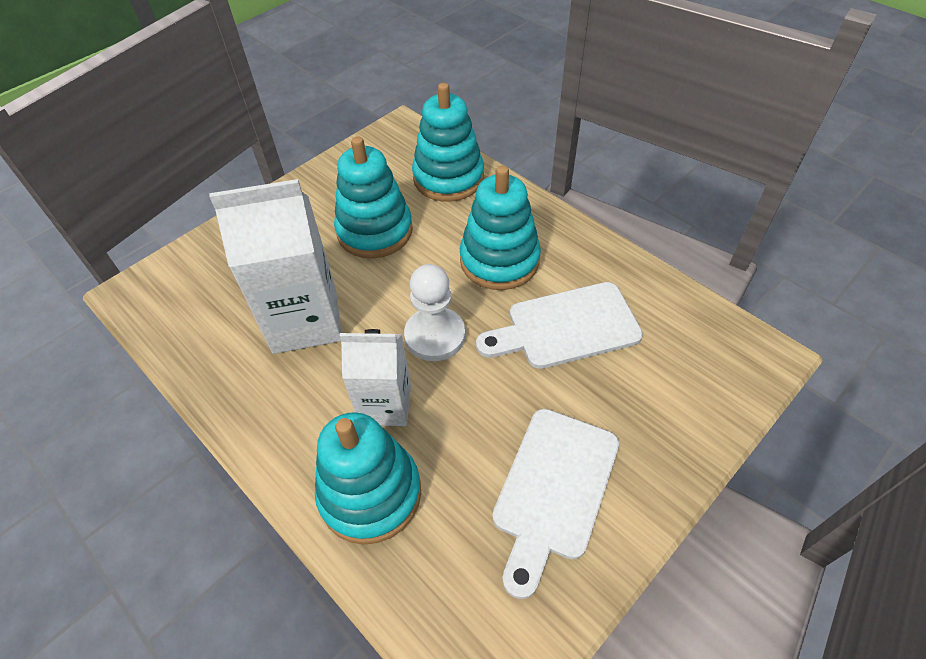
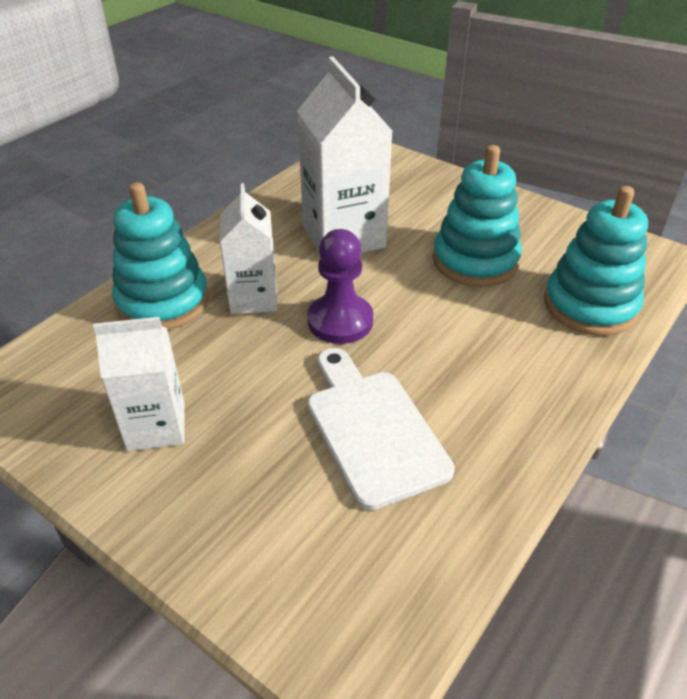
camera: 80 degrees right, 10 degrees down
white pawn [404,264,465,361] -> purple pawn [307,229,373,344]
turquoise stacking toy [460,165,541,290] -> none
white cutting board [492,409,619,599] -> white carton [93,317,184,451]

